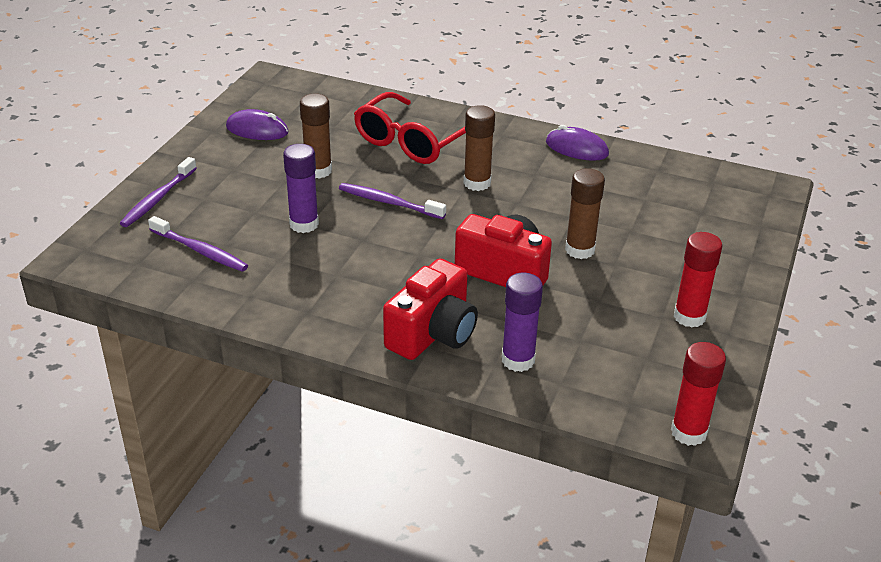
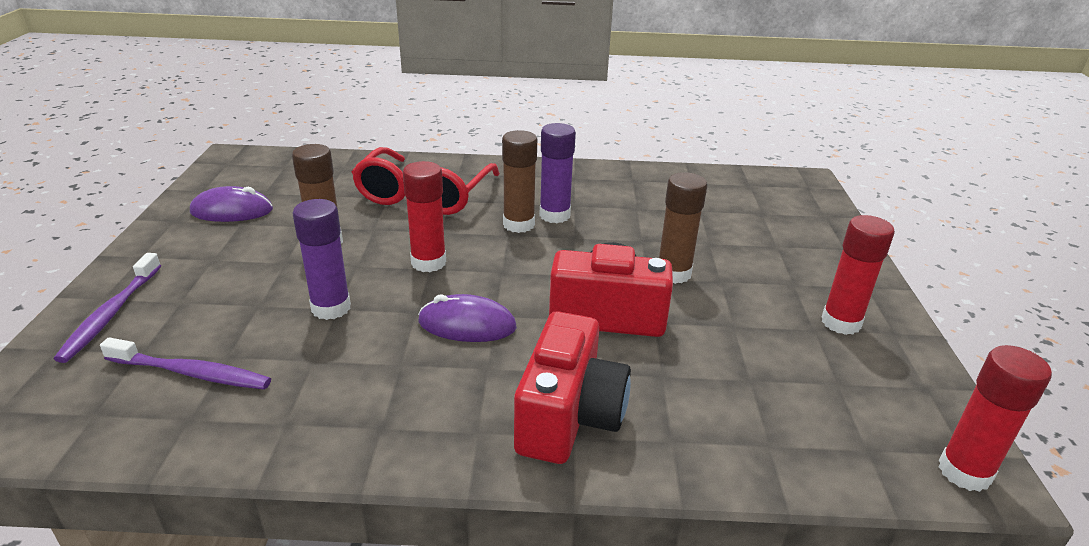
camera: 20 degrees left, 5 degrees down
purple toothbrush [339,183,446,219] -> red glue stick [403,161,446,272]
purple glue stick [502,273,543,372] -> purple glue stick moved to [539,123,576,223]
purple mouse [546,125,609,161] -> purple mouse moved to [418,294,517,342]

